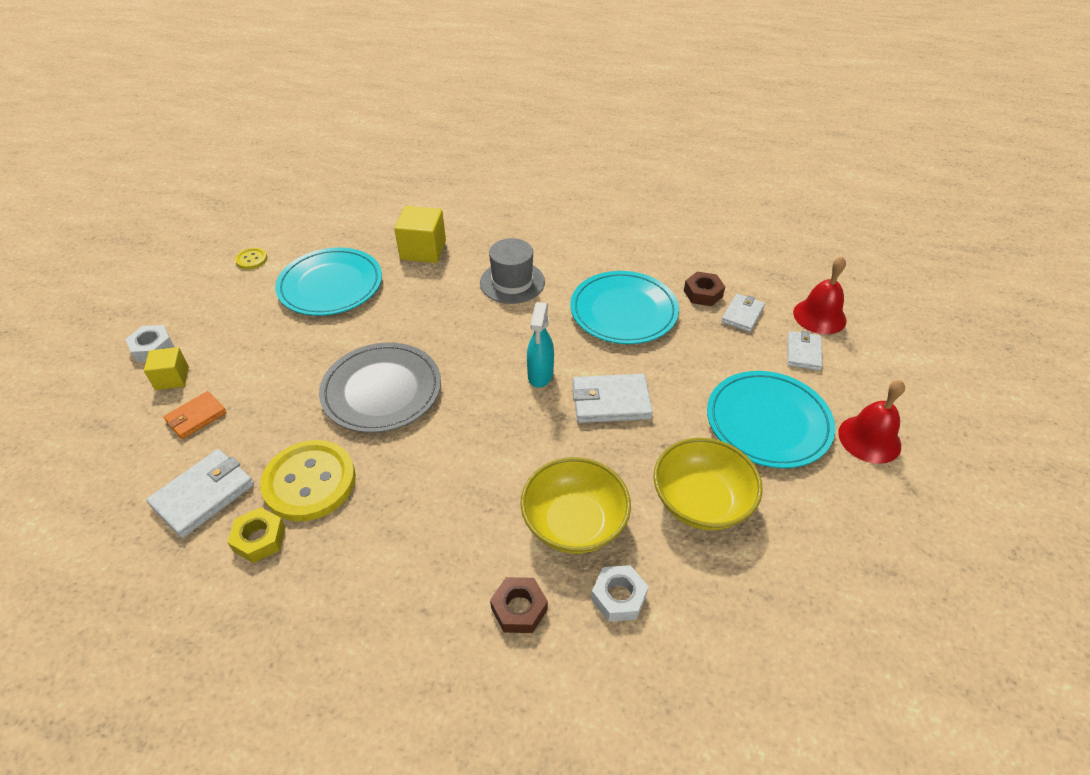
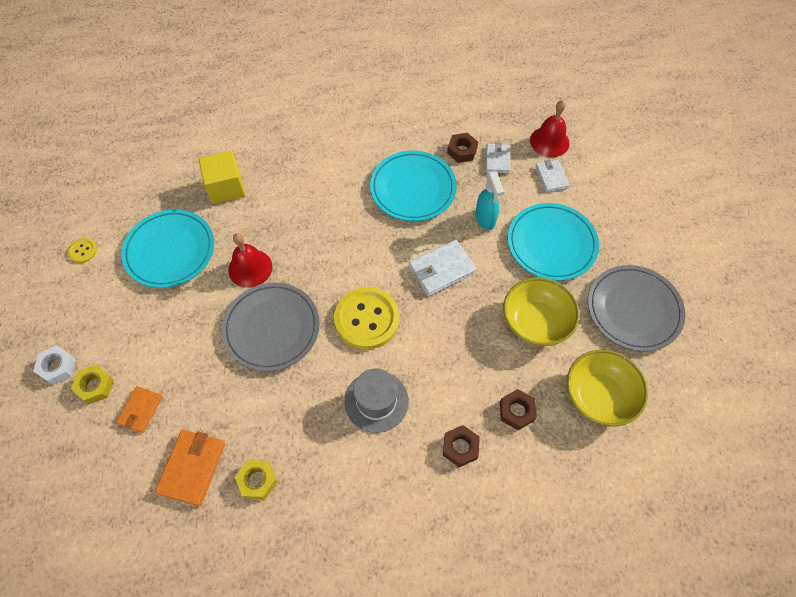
camera: 25 degrees left, 15 degrees up
yellow cube [144,347,189,390] -> yellow nut [71,365,114,404]
white wallet [146,449,254,538] -> orange wallet [155,430,225,506]
yellow button [260,440,356,522] -> yellow button moved to [334,287,400,349]
grey hat [480,238,545,304] -> grey hat moved to [344,369,409,433]
yellow bowl [520,457,631,554] -> yellow bowl moved to [567,350,648,426]
turquoise spray bottle [527,302,554,388] -> turquoise spray bottle moved to [475,171,505,230]
white nut [591,565,649,622] -> brown nut [500,389,537,430]
red bell [838,380,905,464] -> red bell moved to [228,233,272,288]
none -> grey plate [588,265,686,352]

